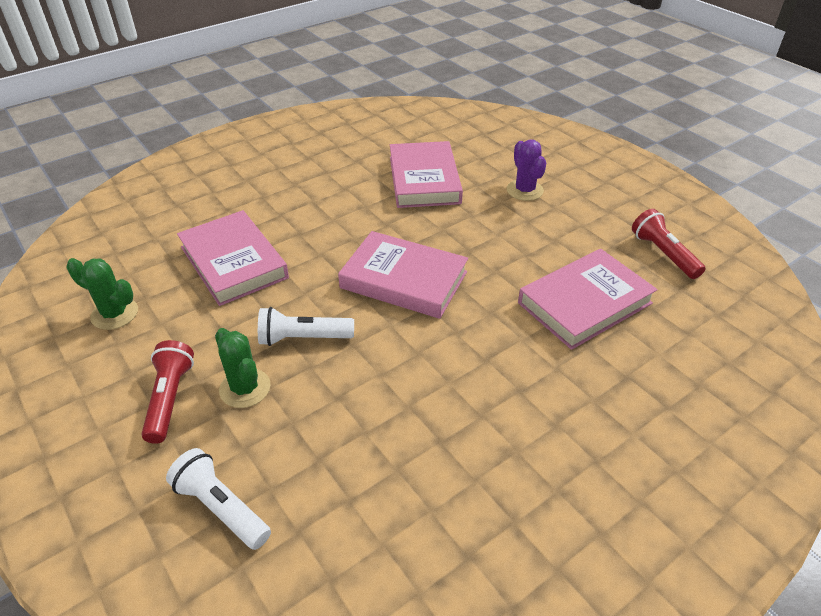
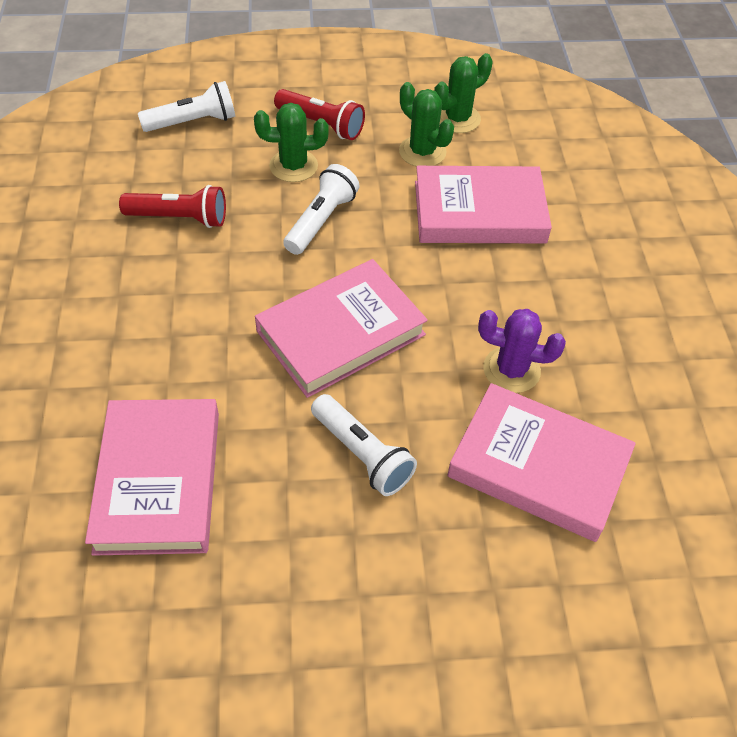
camera: 120 degrees right, 10 degrees up
purple cactus [507,140,546,201] -> purple cactus moved to [478,309,566,393]
red flashlight [632,209,706,279] -> red flashlight moved to [119,185,226,228]
none -> white flashlight [311,394,417,496]
none -> green cactus [399,82,454,167]

